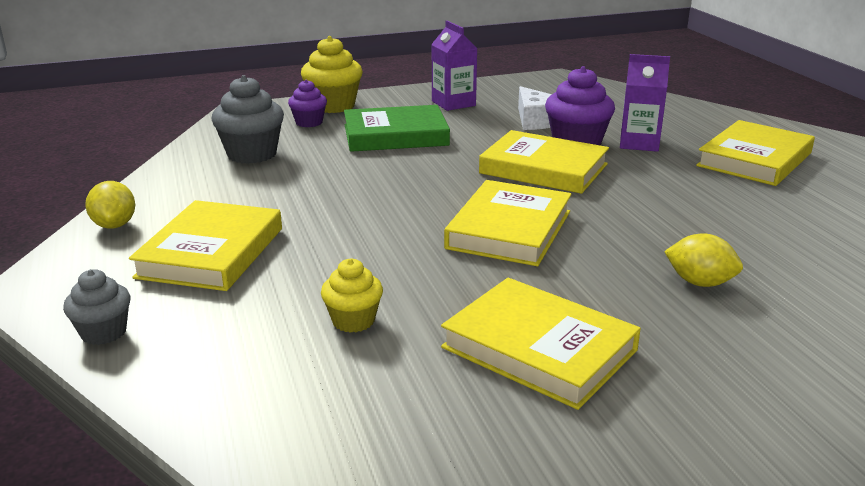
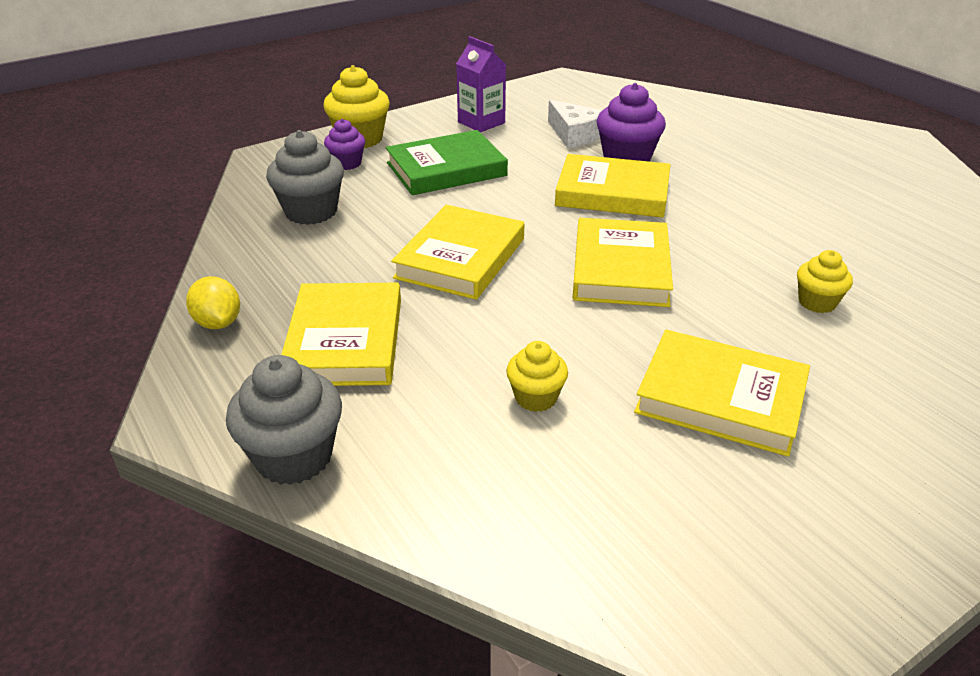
camera: 15 degrees left, 10 degrees up
grey cupcake [63,269,130,345] -> grey cupcake [226,355,342,485], size x1.67
purple carton [620,54,670,152] -> none
yellow lemon [664,234,743,287] -> yellow cupcake [797,250,853,313]
yellow book [696,120,815,186] -> yellow book moved to [391,205,524,300]

